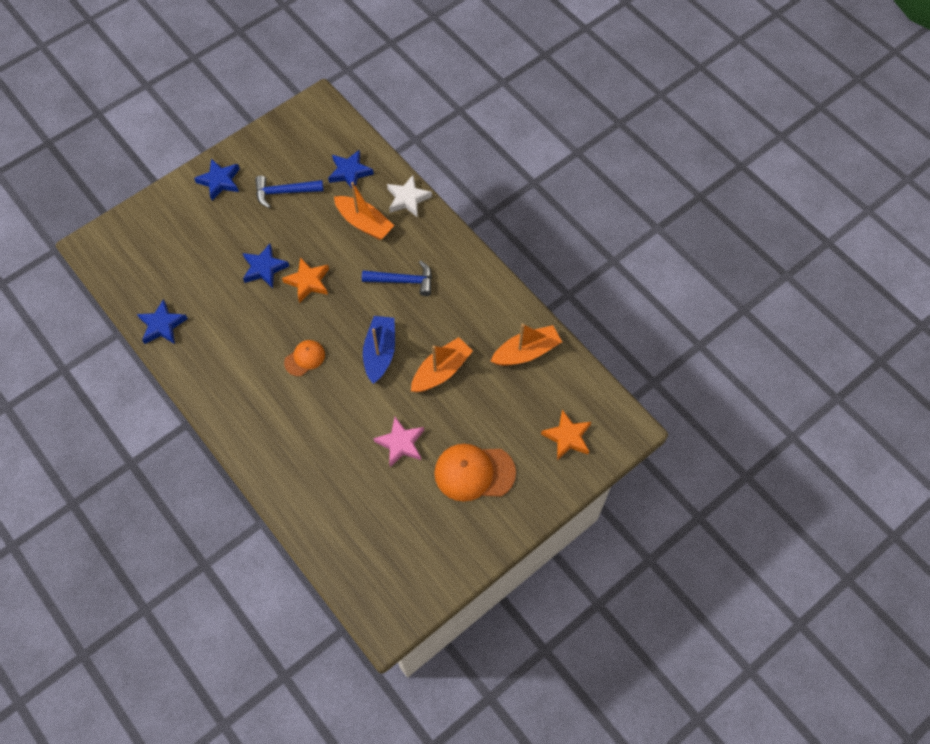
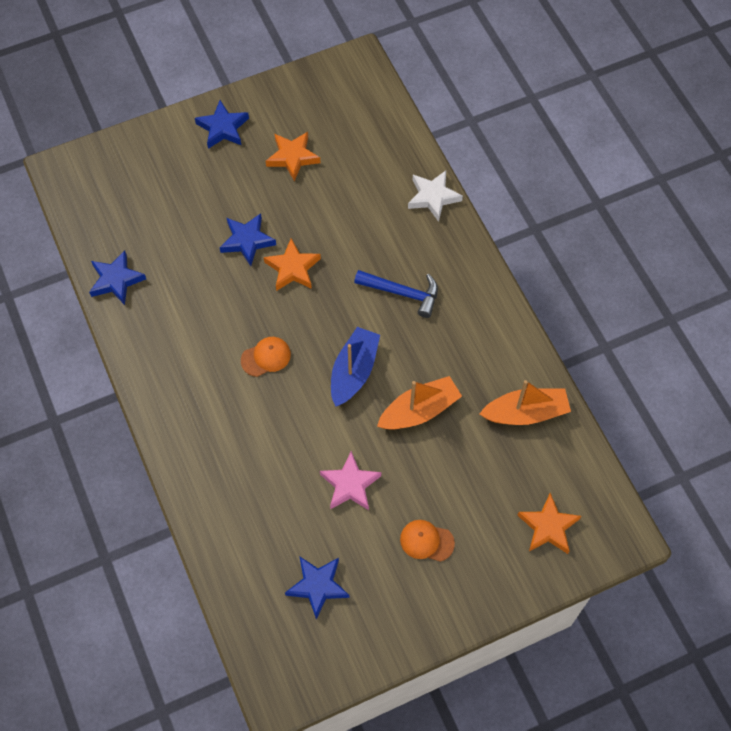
camera: 15 degrees right, 0 degrees up
blue hammer [255,176,324,208] -> orange star [266,132,320,181]
blue star [328,150,374,188] -> blue star moved to [285,556,349,619]
orange boat [334,182,394,240] -> none
orange cap [434,444,516,501] -> orange cap [400,520,455,562], size x0.56

